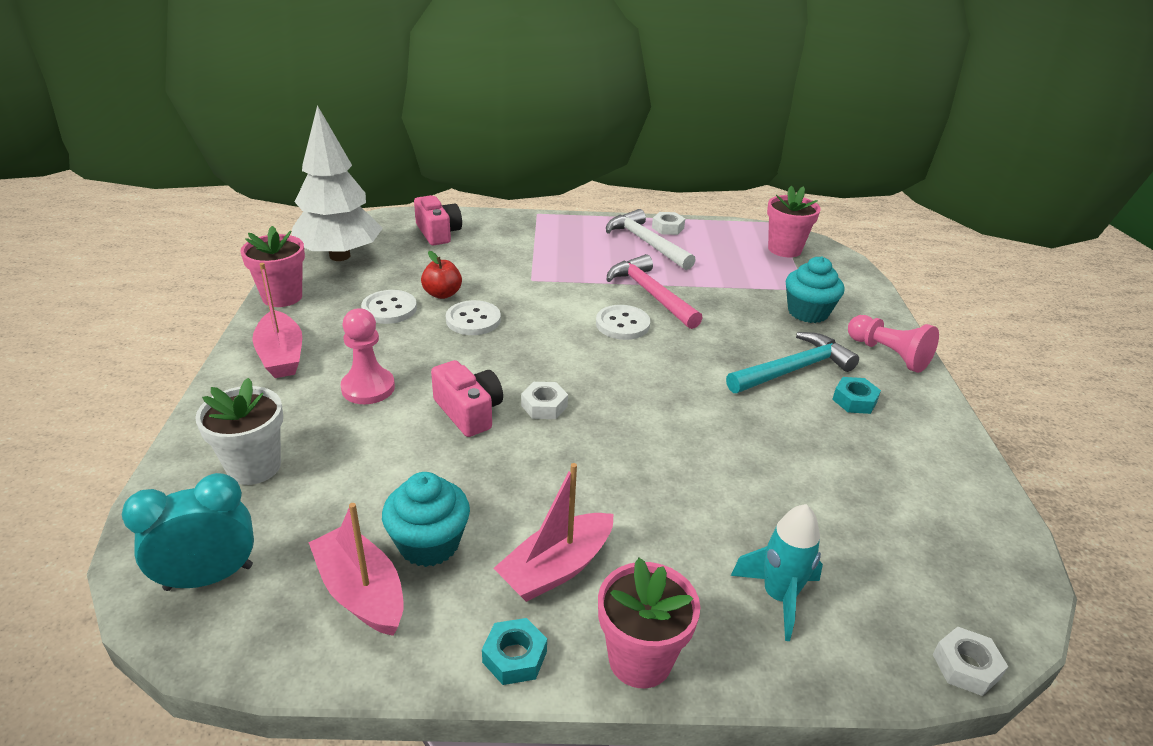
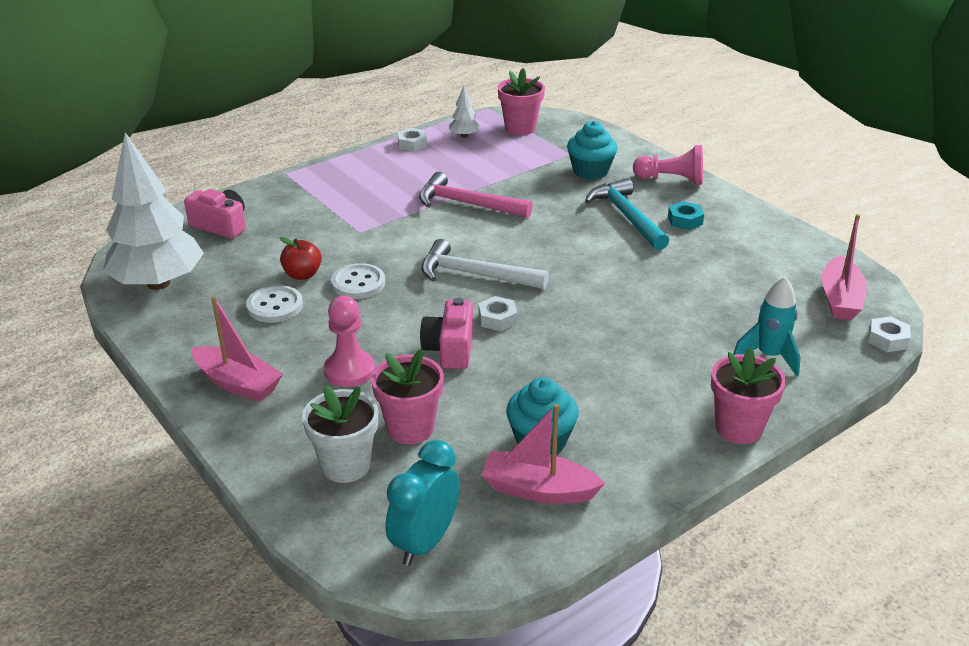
camera: 35 degrees left, 0 degrees up
pink flower pot [240,226,305,307] -> pink flower pot moved to [371,349,444,444]
pink camera [431,360,503,437] -> pink camera turned 105 degrees counterclockwise [420,298,473,369]
turquoise nut [482,618,547,685] -> none
pink boat [493,463,614,602] -> pink boat moved to [821,214,867,320]
white button [596,305,650,340] -> none
white hammer [606,209,696,270] -> white hammer moved to [421,239,549,289]
turquoise hammer [726,332,859,393] -> turquoise hammer turned 45 degrees counterclockwise [585,178,669,250]
none -> white tree [449,86,481,138]

